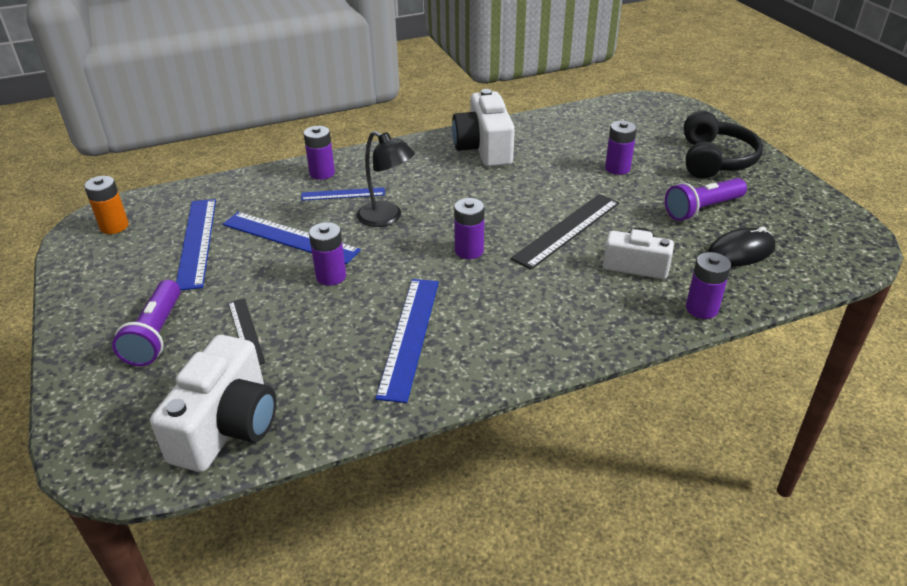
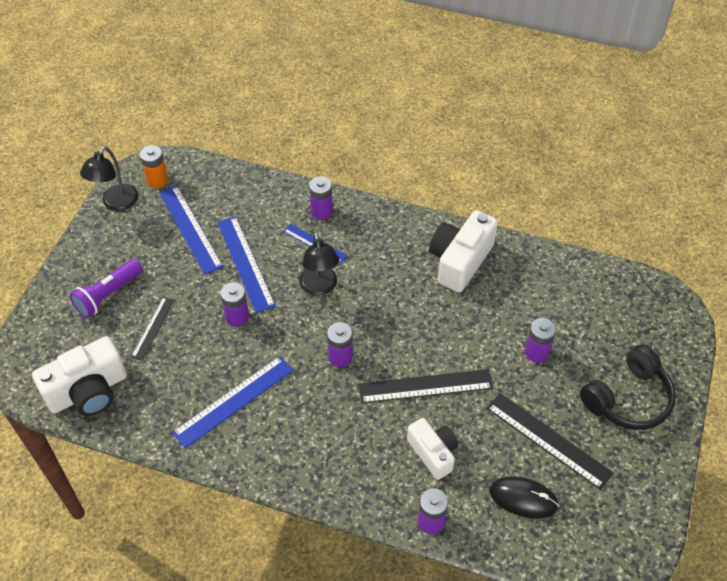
camera: 40 degrees right, 15 degrees up
blue ruler [176,199,216,290] -> blue ruler turned 60 degrees counterclockwise [159,185,223,275]
purple flashlight [665,178,747,221] -> black ruler [487,393,614,490]
none -> black lamp [80,146,138,211]

